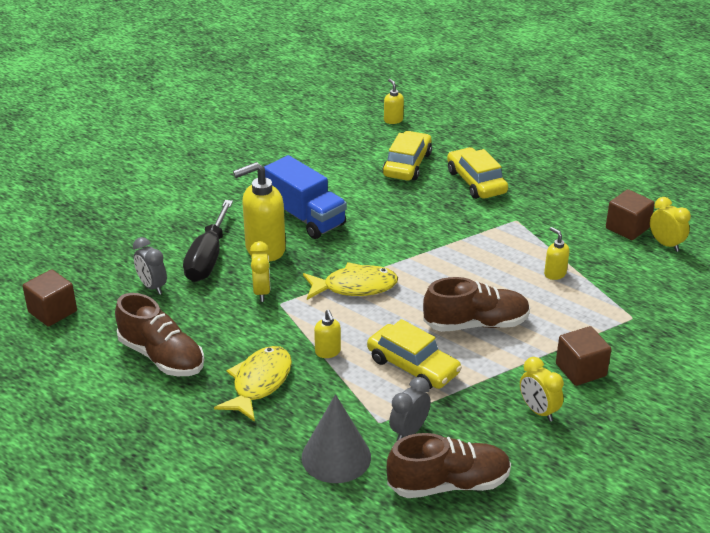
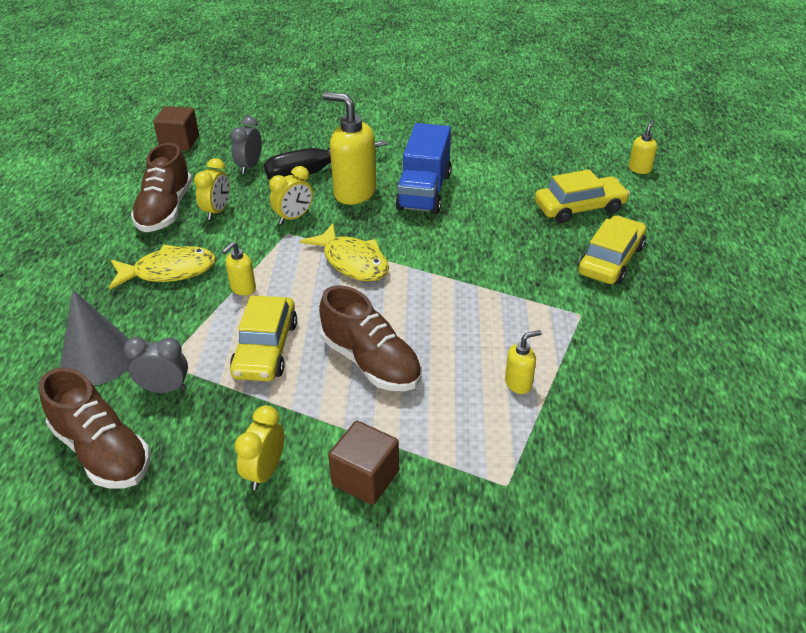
camera: 55 degrees right, 5 degrees up
yellow soap dispenser [544,227,570,280] -> yellow soap dispenser turned 45 degrees clockwise [505,330,542,394]
brown cube [606,189,655,240] -> none
yellow clock [650,197,691,252] -> yellow clock moved to [194,158,230,220]

